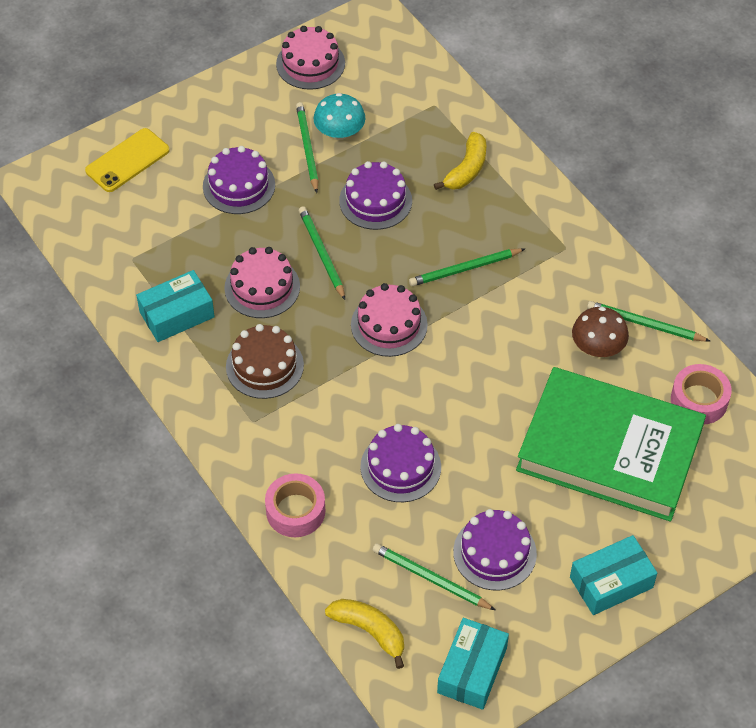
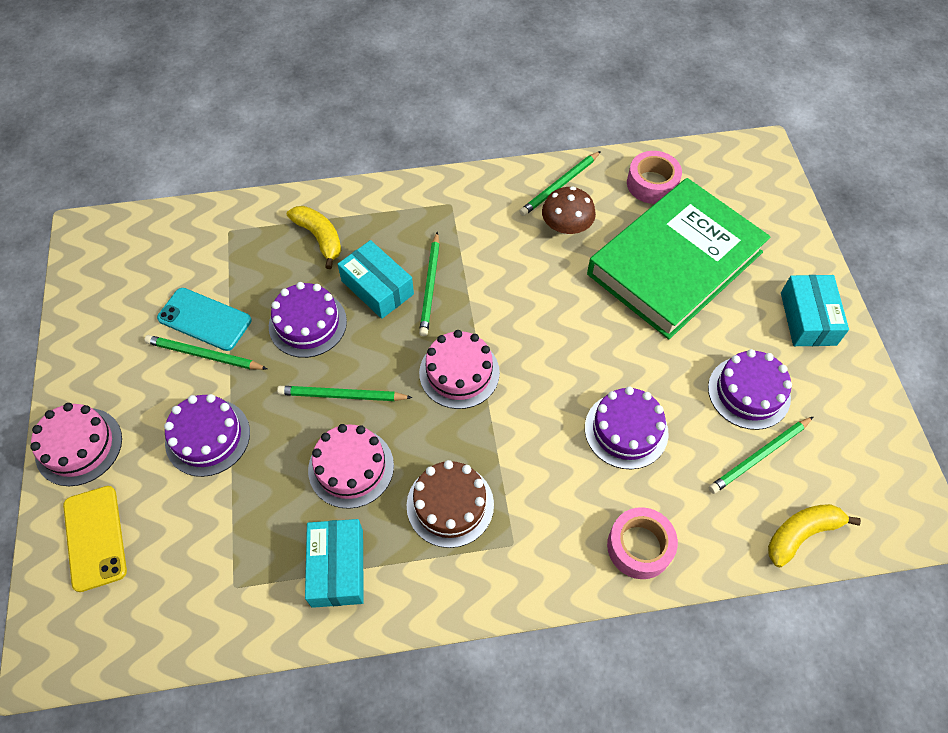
camera: 65 degrees left, 5 degrees up
pink cake [276,26,345,90] -> pink cake moved to [30,403,122,486]
turquoise mushroom [314,93,365,140] -> turquoise phone [157,288,252,351]
turquoise box [437,618,509,710] -> turquoise box moved to [338,240,414,319]

